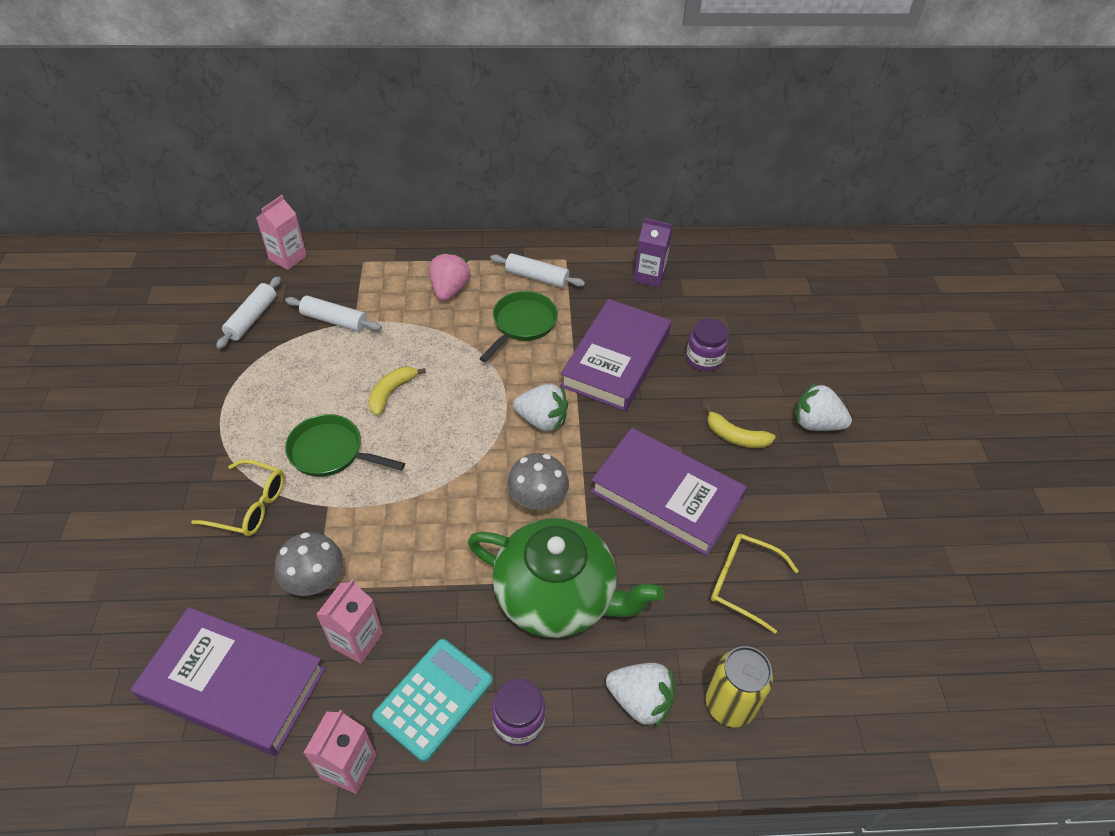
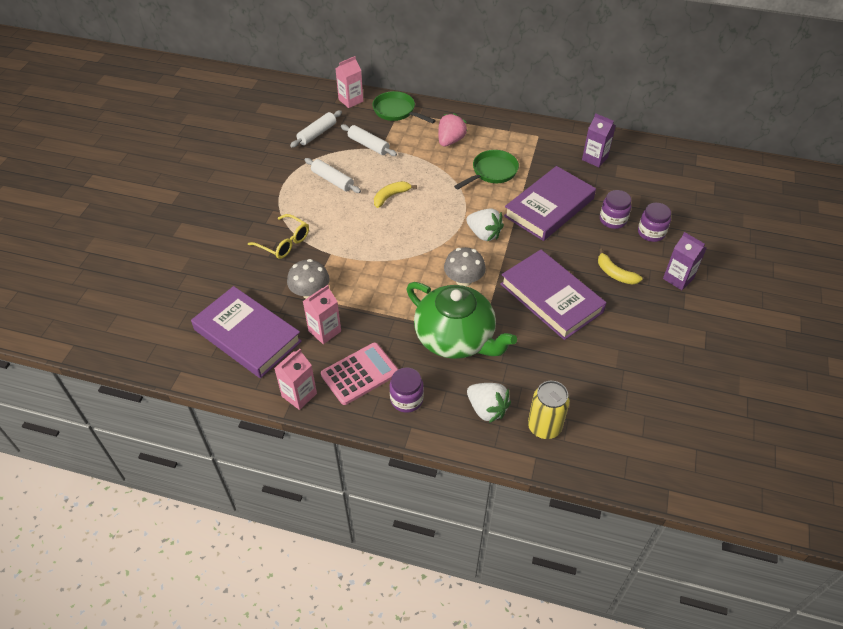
camera: 20 degrees right, 0 degrees up
green pan [285,414,405,477] -> green pan moved to [372,91,436,124]
turquoise calculator [372,639,493,762] -> pink calculator [321,343,398,405]
white rolling pin [490,253,585,288] -> white rolling pin moved to [304,158,361,193]
yellow glasses [711,534,799,634] -> none
white strawberry [795,382,852,431] -> purple carton [663,232,707,290]
none -> purple jar [638,203,671,242]

